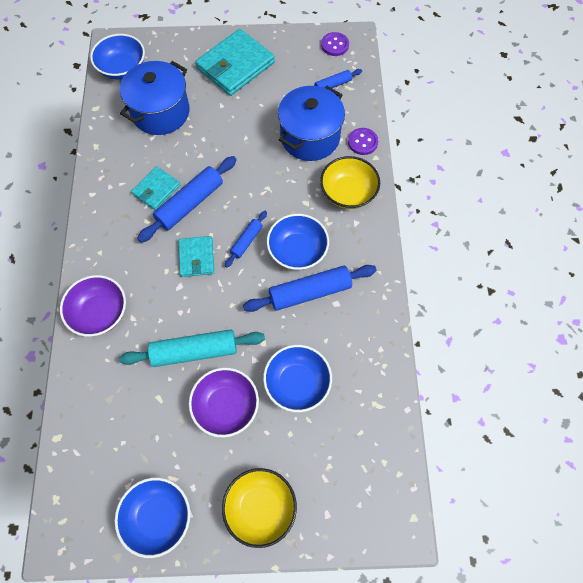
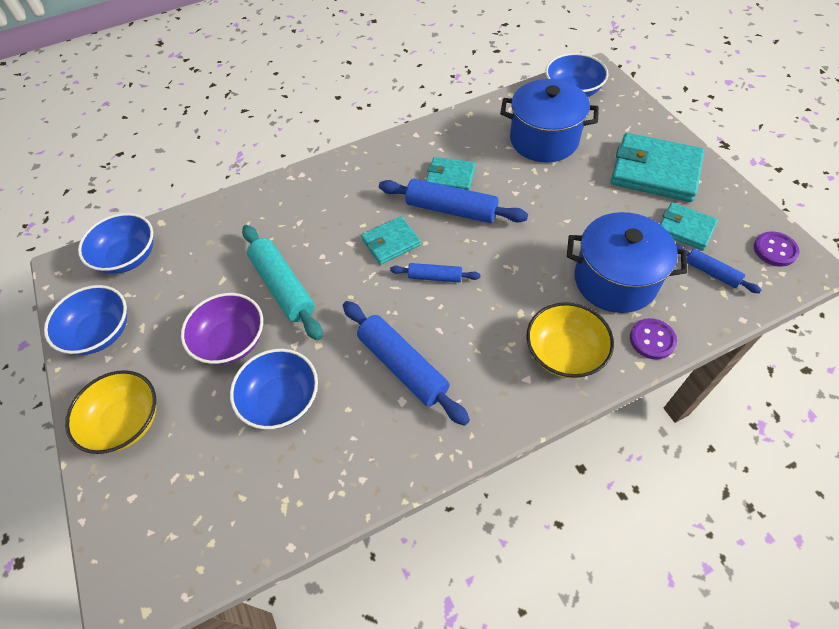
camera: 70 degrees right, 10 degrees down
purple bowl [60,275,126,337] -> none
blue bowl [267,214,329,270] -> blue bowl moved to [78,213,154,274]
none -> turquoise wallet [660,203,718,250]

